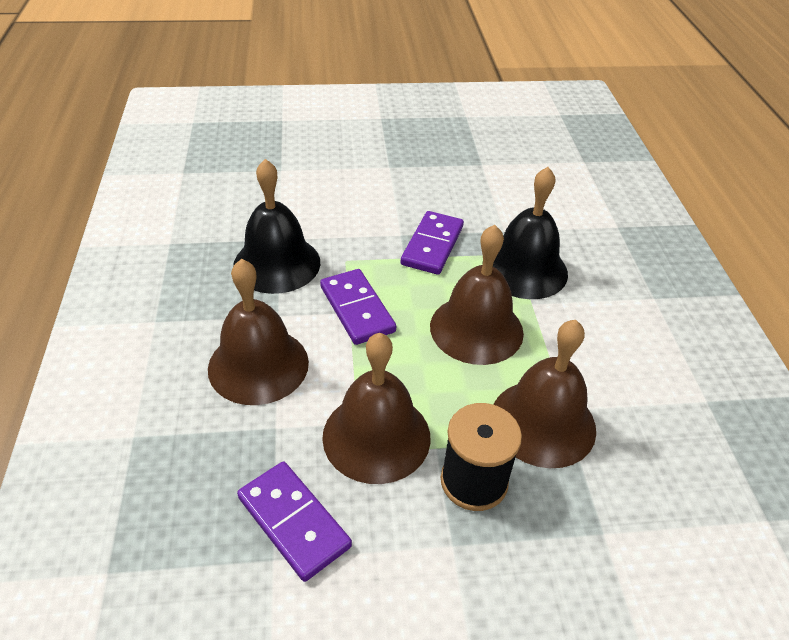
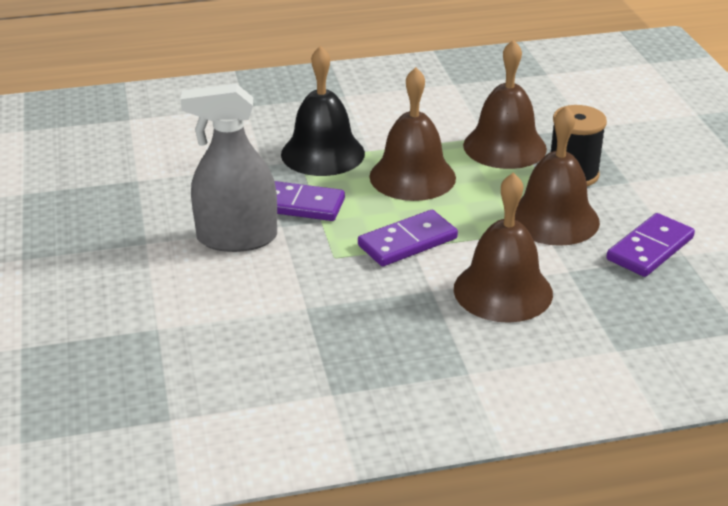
camera: 95 degrees left, 10 degrees down
black bell [233,159,320,294] -> none
none -> grey spray bottle [181,84,277,252]

